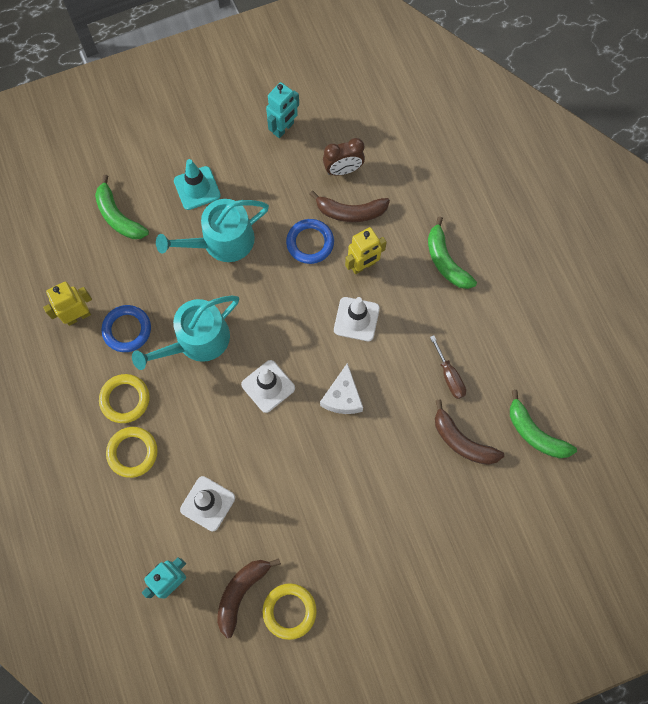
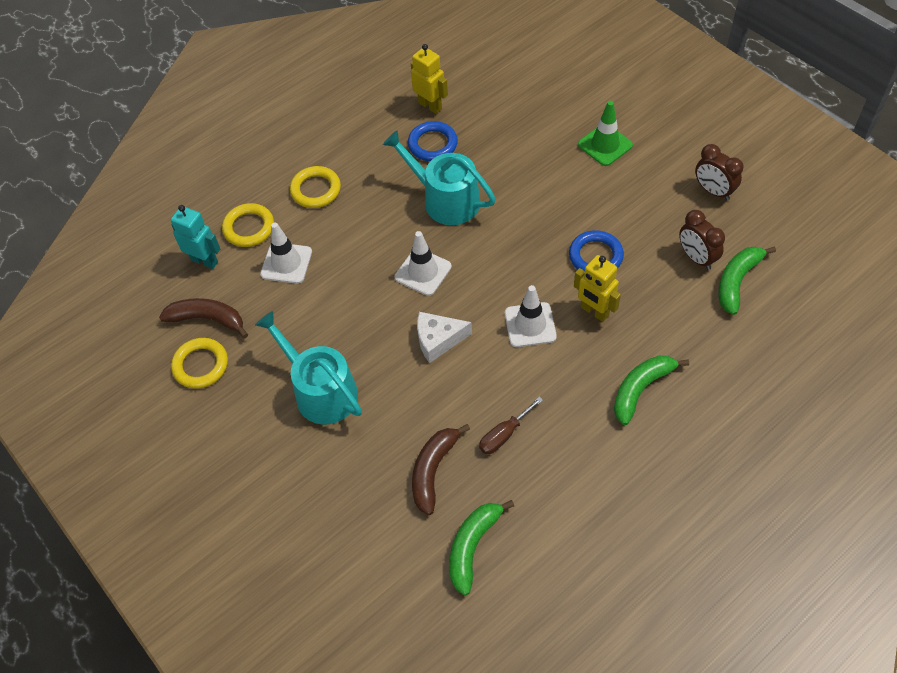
camera: 75 degrees right, 15 degrees down
green banana [95,175,149,239] -> green banana moved to [718,246,776,315]
yellow ring [99,374,149,423] -> yellow ring moved to [222,203,274,247]
turquoise watering can [156,199,269,262] -> turquoise watering can moved to [255,311,362,425]
turquoise traffic cone [174,159,221,210] -> green traffic cone [578,101,633,166]
turquoise robot [266,82,299,138] -> brown clock [695,144,744,201]
brown banana [309,191,390,222] -> none

